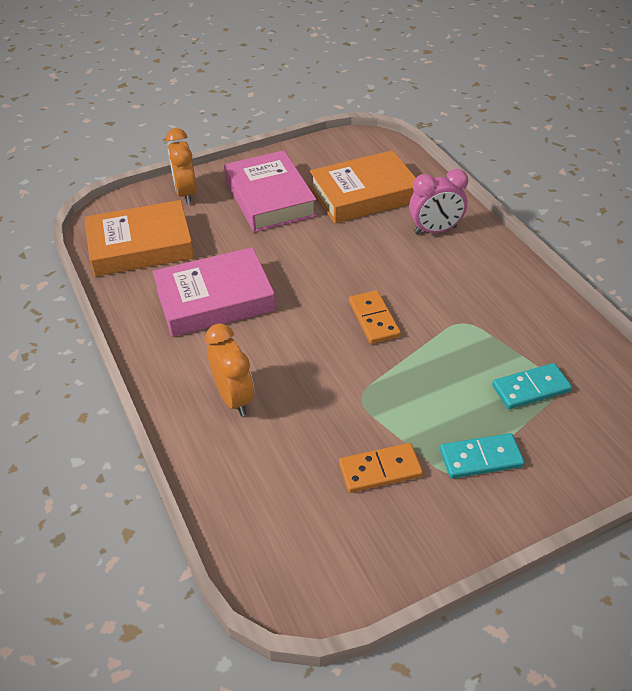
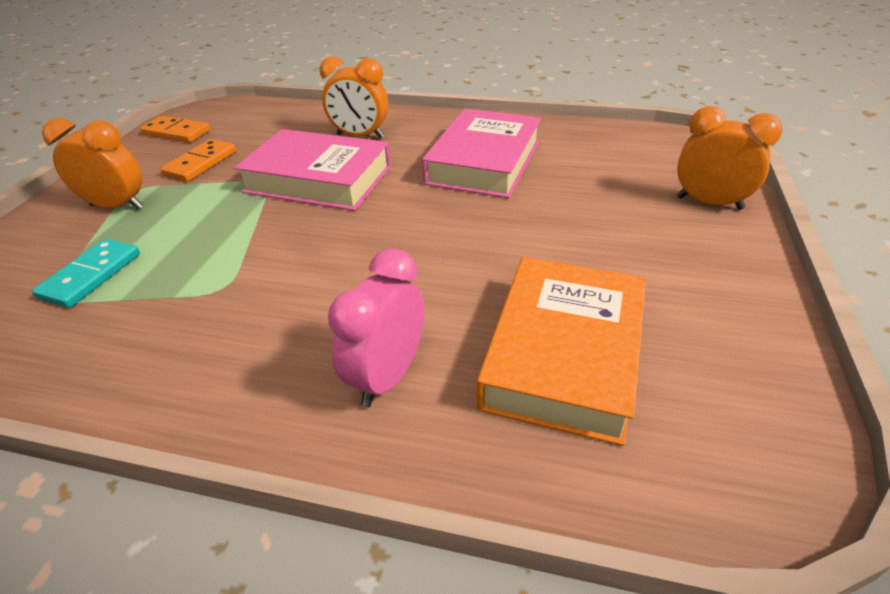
camera: 130 degrees right, 5 degrees down
orange book [85,200,194,277] -> none
pink book [224,150,317,232] -> pink book moved to [234,129,391,211]
orange domino [349,290,401,344] -> orange domino moved to [140,116,211,143]
turquoise domino [440,433,525,479] -> orange clock [42,118,143,210]

